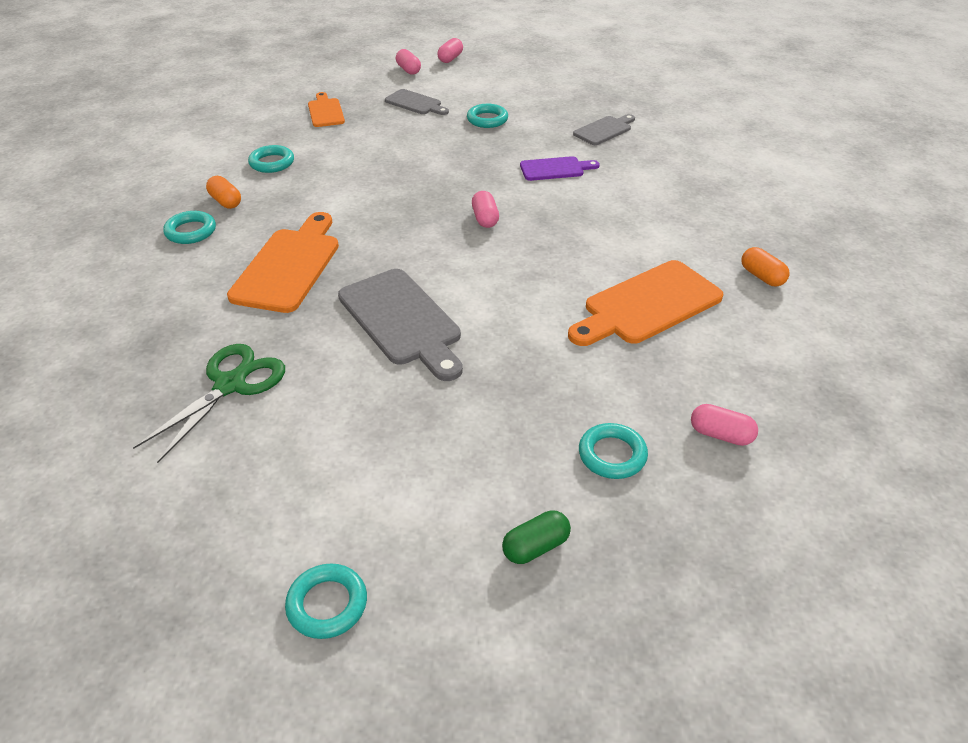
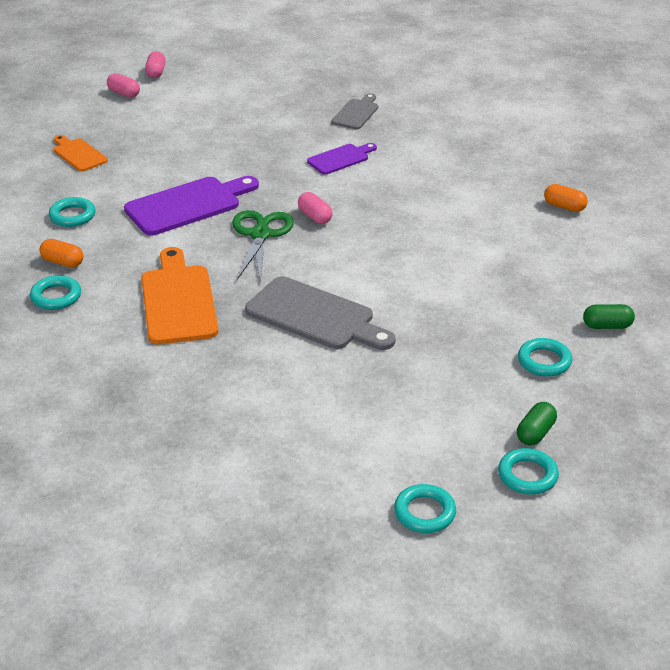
camera: 25 degrees left, 5 degrees down
green scissors [133,344,285,463] -> green scissors moved to [232,210,294,283]
grey cutting board [385,89,449,115] -> none
turquoise ring [467,104,508,128] -> turquoise ring moved to [498,448,559,494]
orange cutting board [568,260,723,346] -> none
pink capsule [691,404,758,446] -> green capsule [583,304,635,329]
none -> purple cutting board [124,176,259,235]

